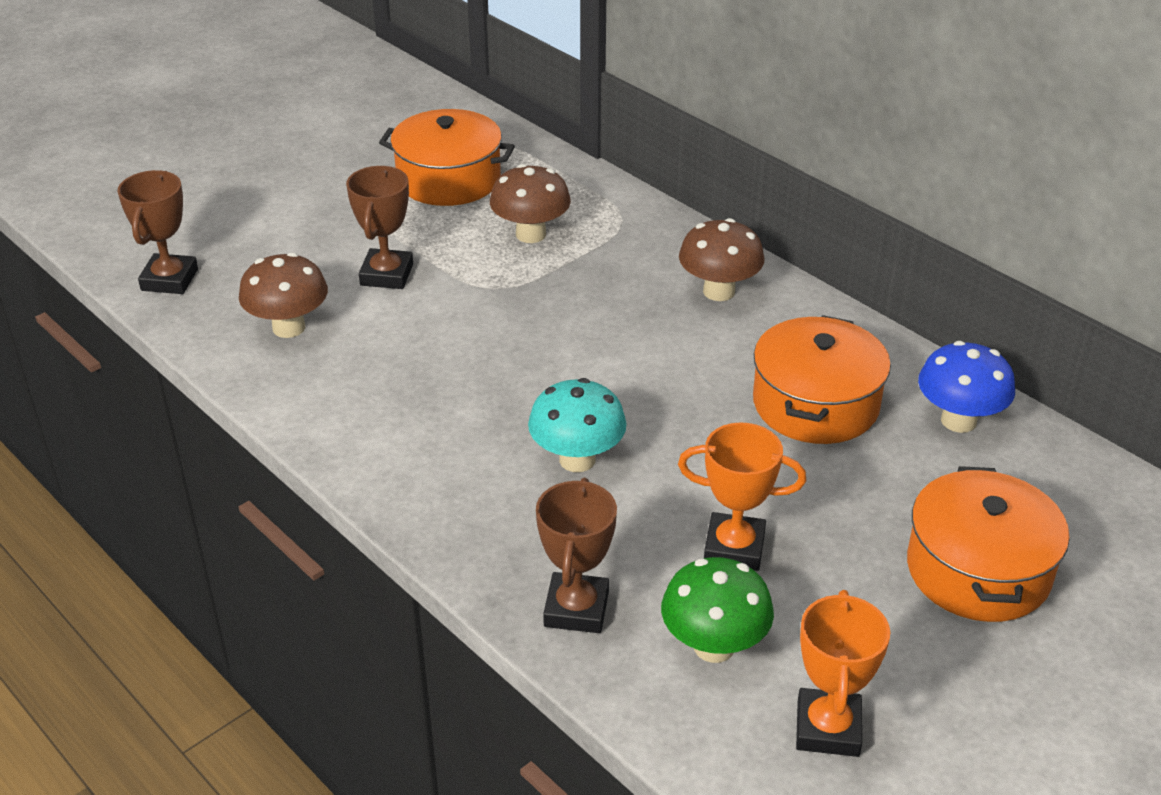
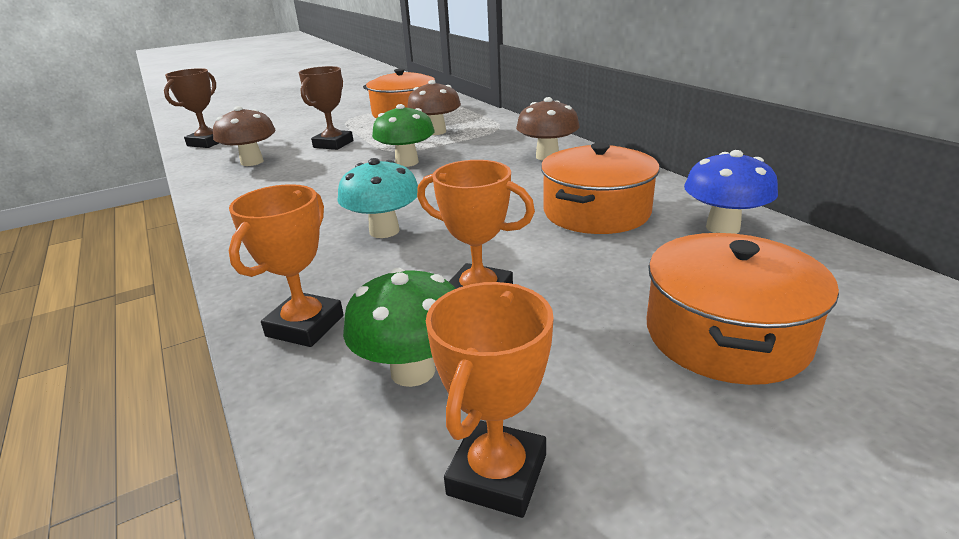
camera: 15 degrees right, 10 degrees down
brown trophy [536,478,617,633] -> orange trophy [229,184,344,347]
none -> green mushroom [372,104,435,167]

